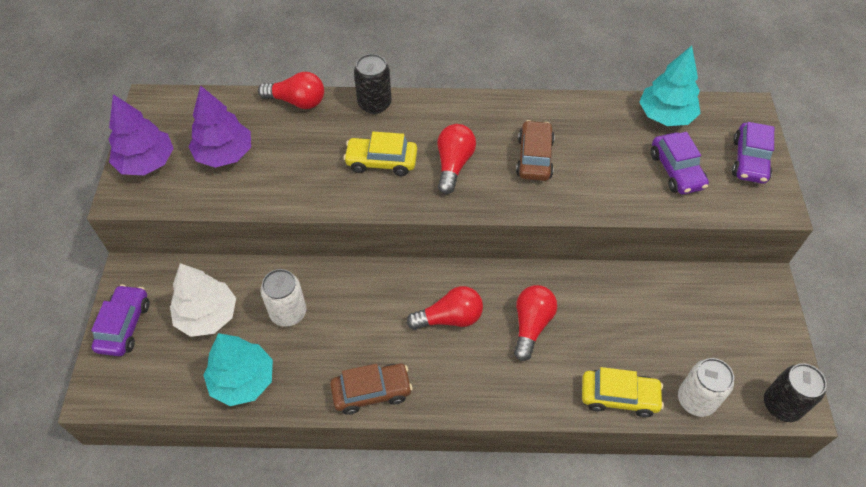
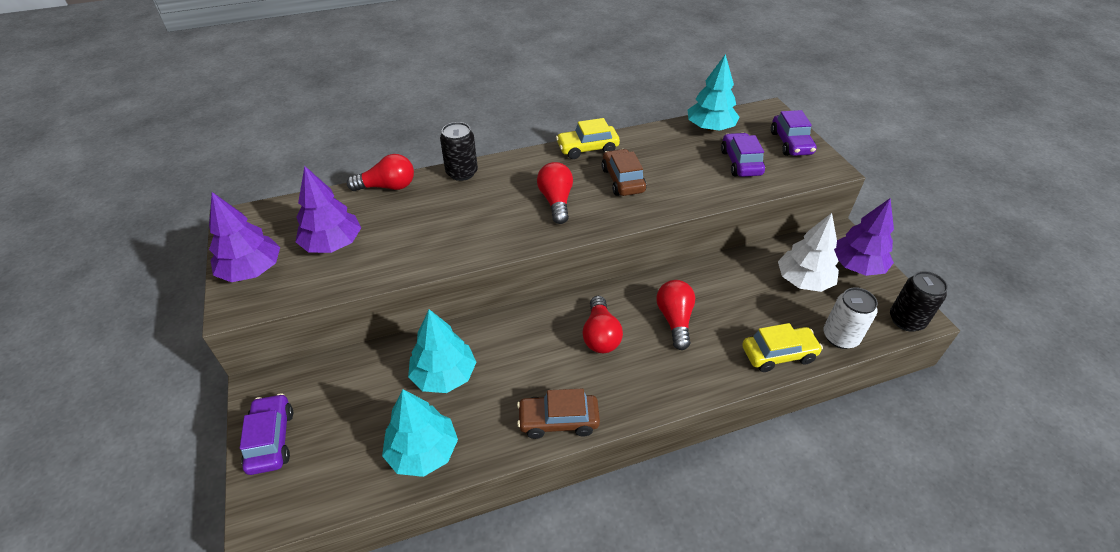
camera: 20 degrees left, 10 degrees down
white tree [170,263,236,337] -> white tree moved to [778,213,839,292]
white can [261,269,306,327] -> turquoise tree [408,309,476,393]
brown car [330,364,412,415] -> brown car turned 150 degrees counterclockwise [517,388,600,439]
yellow car [343,132,417,176] -> yellow car moved to [556,118,620,159]
red light bulb [407,286,483,330] -> red light bulb turned 120 degrees clockwise [582,296,623,353]
purple car [651,132,709,194] -> purple car turned 150 degrees counterclockwise [721,133,765,177]
none -> purple tree [834,198,894,276]

